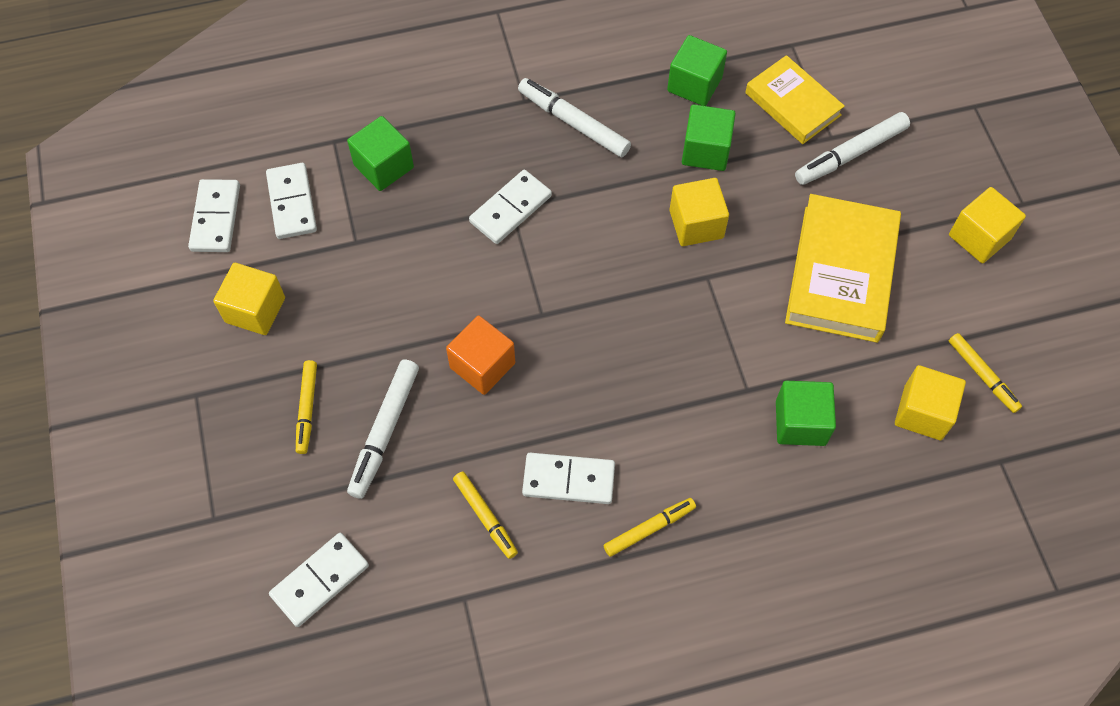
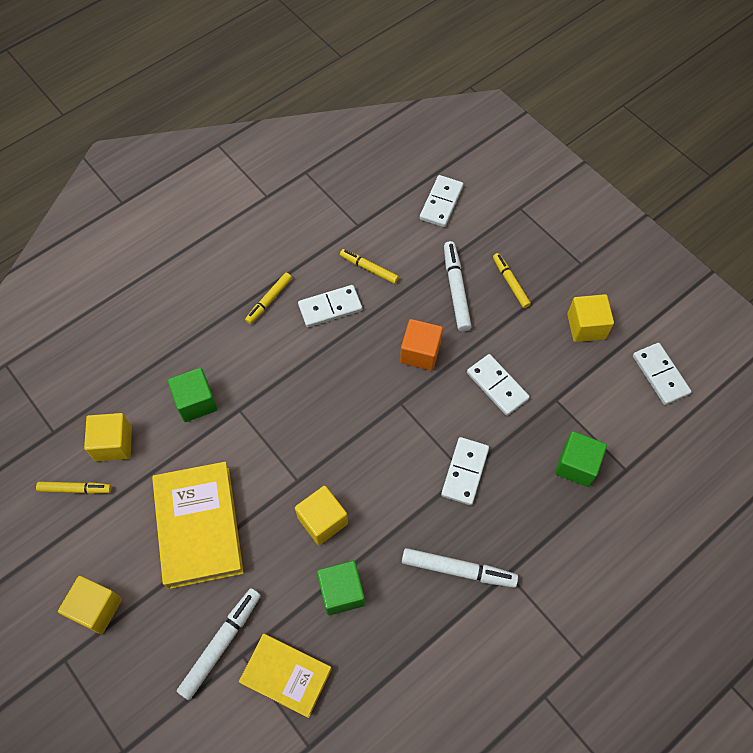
camera: 155 degrees right, 0 degrees up
white domino [266,163,317,239] -> white domino moved to [467,354,530,416]
green cube [667,35,727,106] -> none
yellow marker [949,333,1022,413] -> yellow marker turned 150 degrees clockwise [36,482,112,494]

